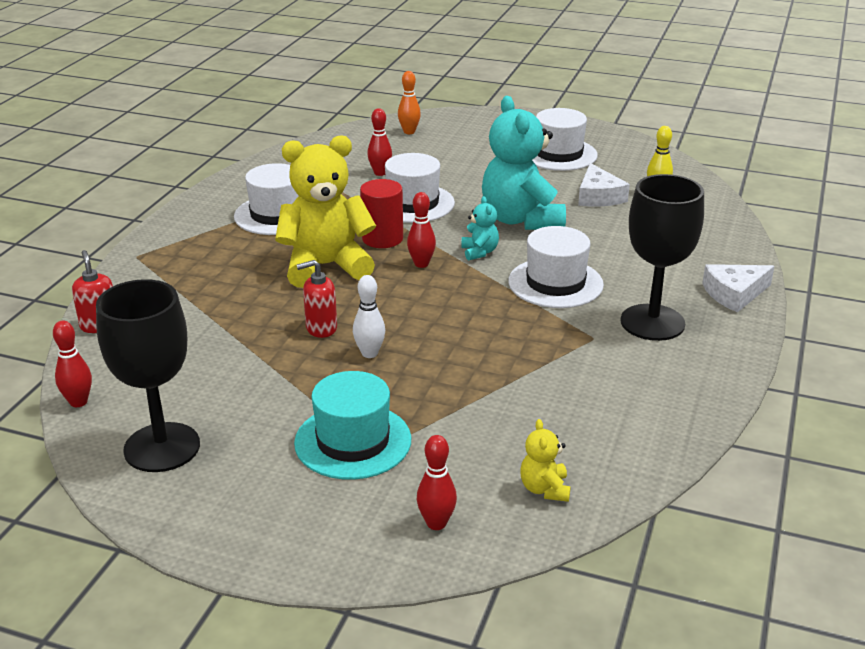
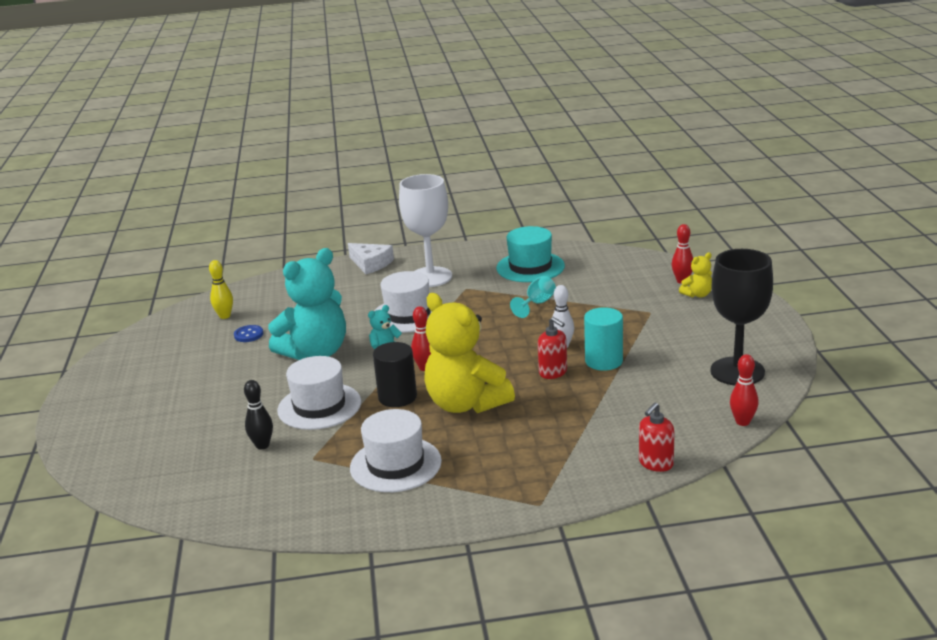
camera: 115 degrees left, 5 degrees down
turquoise hat [294,371,411,480] -> turquoise hat moved to [496,226,565,282]
red cylinder [360,179,403,248] -> black cylinder [373,342,417,407]
red bowling pin [367,108,392,176] -> black bowling pin [244,380,273,449]
orange bowling pin [398,71,421,134] -> none
yellow teddy bear [520,419,571,502] -> yellow teddy bear moved to [679,252,712,298]
white hat [532,108,598,171] -> none
white cheese [578,163,630,207] -> blue button [234,325,264,342]
black goblet [620,174,704,341] -> white goblet [399,174,452,287]
none -> turquoise goblet [510,276,556,318]
none -> turquoise cylinder [584,307,623,371]

